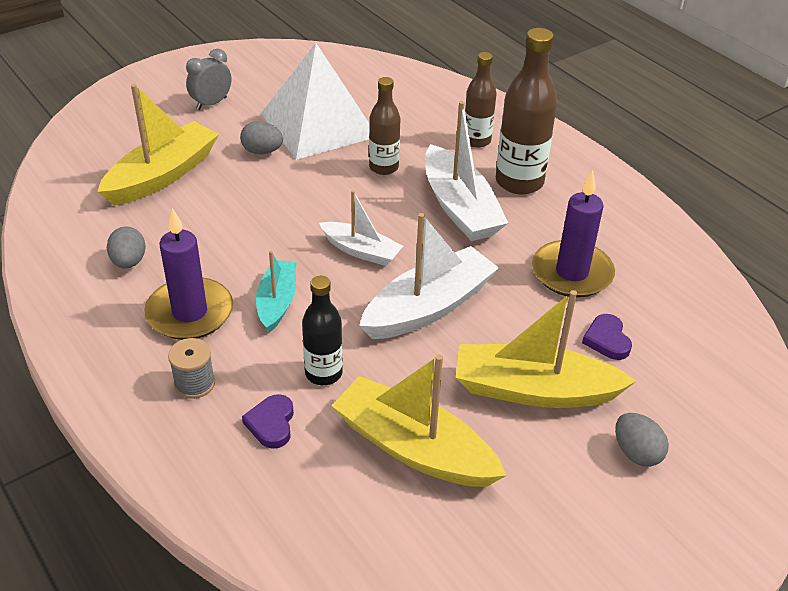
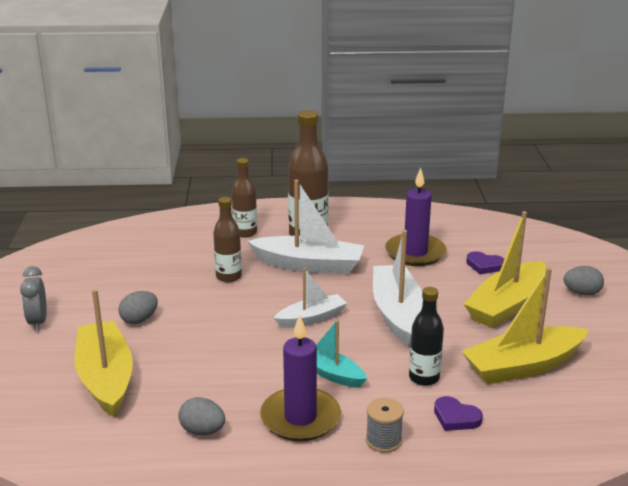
camera: 55 degrees left, 15 degrees down
white pyramid [261,43,369,160] -> none

